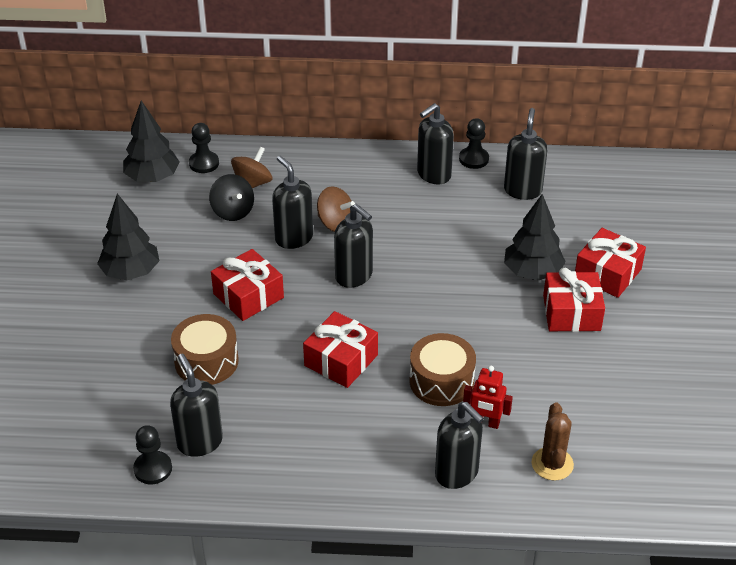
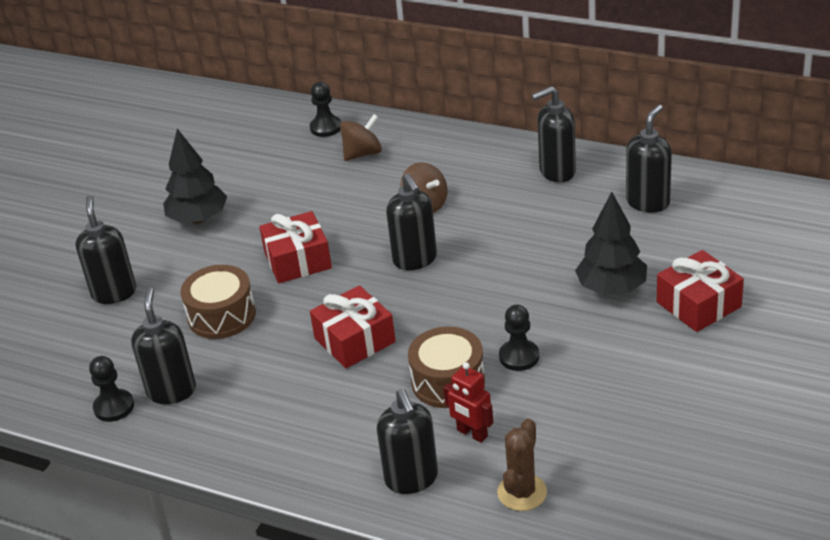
camera: 25 degrees right, 5 degrees down
black tree [123,100,180,182] -> none
black spinning top [209,174,254,221] -> none
black soap dispenser [272,156,313,249] -> black soap dispenser moved to [75,195,136,304]
black pawn [459,118,489,169] -> black pawn moved to [499,304,539,371]
red gift [543,268,605,332] -> none

